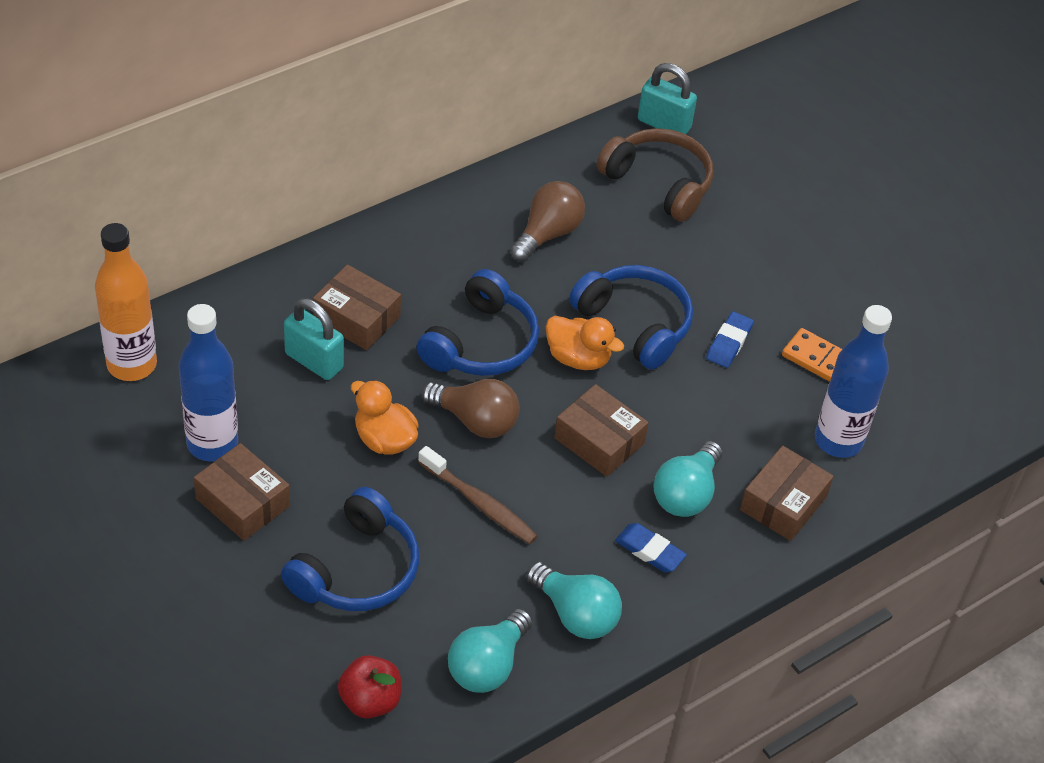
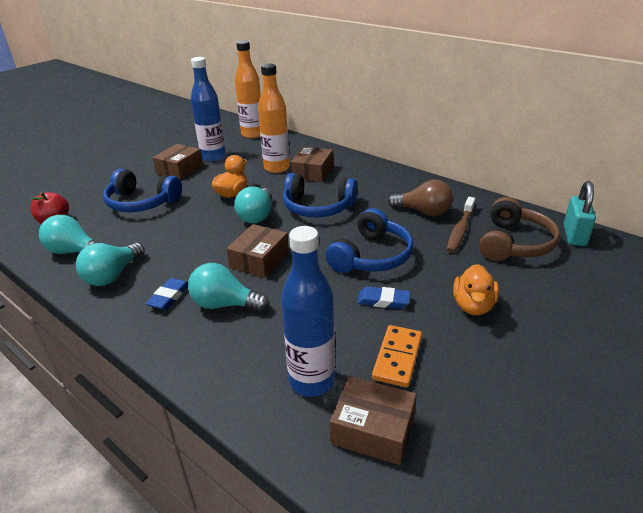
camera: 80 degrees right, 15 degrees down
turquoise padlock [284,298,344,380] -> orange bottle [258,64,290,173]
brown toothbrush [418,446,538,544] -> brown toothbrush moved to [446,197,475,253]
brown light bulb [421,379,520,438] -> turquoise light bulb [234,187,272,223]
orange duck [546,316,624,370] -> orange duck moved to [453,264,499,315]
brown box [740,446,834,541] -> brown box moved to [330,376,417,465]

